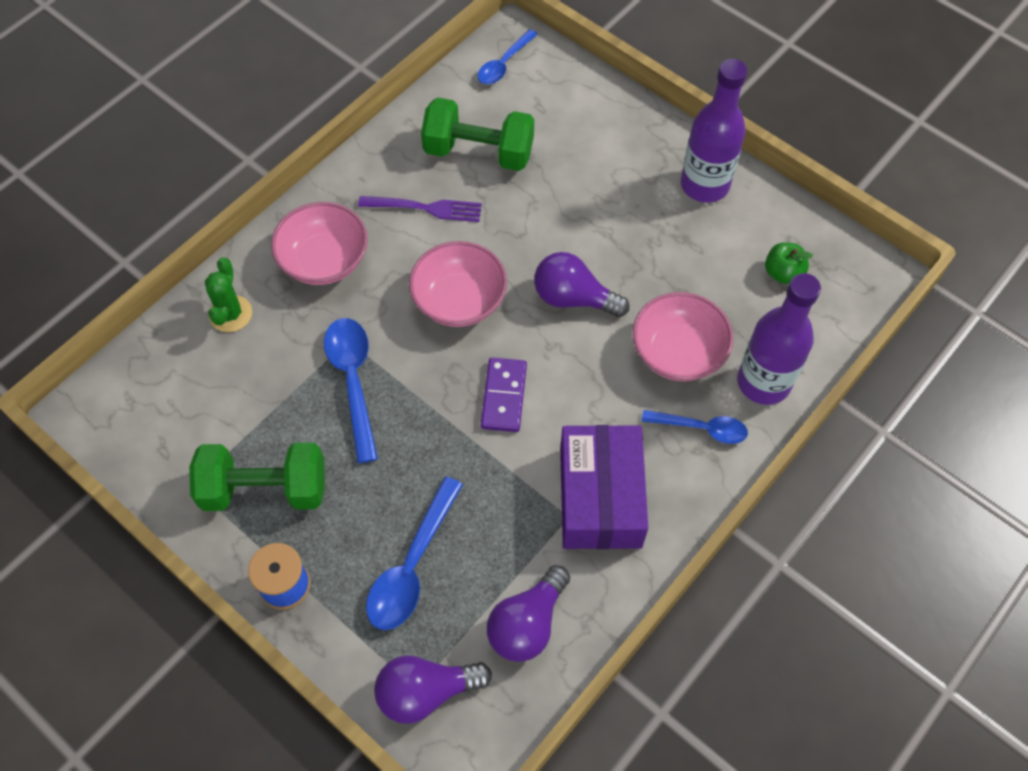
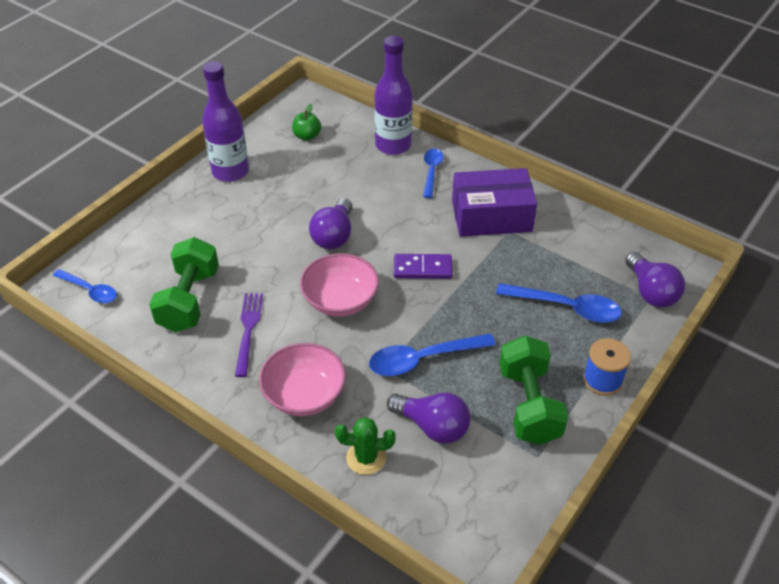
camera: 95 degrees left, 15 degrees down
purple light bulb [487,565,570,662] -> purple light bulb moved to [387,393,471,444]
pink bowl [633,292,733,381] -> none

